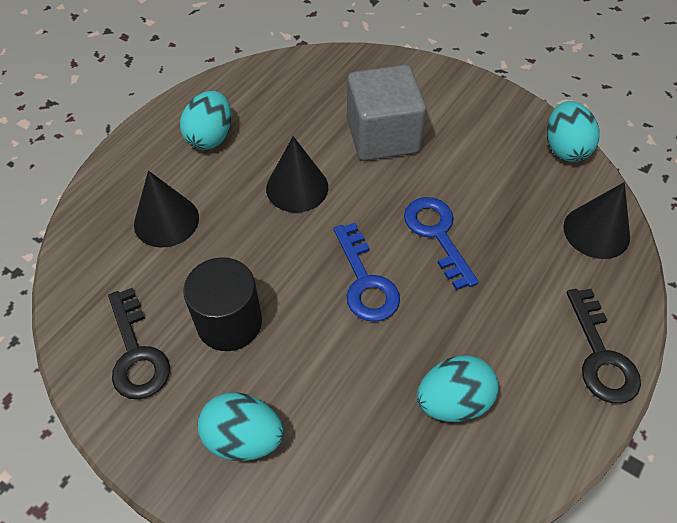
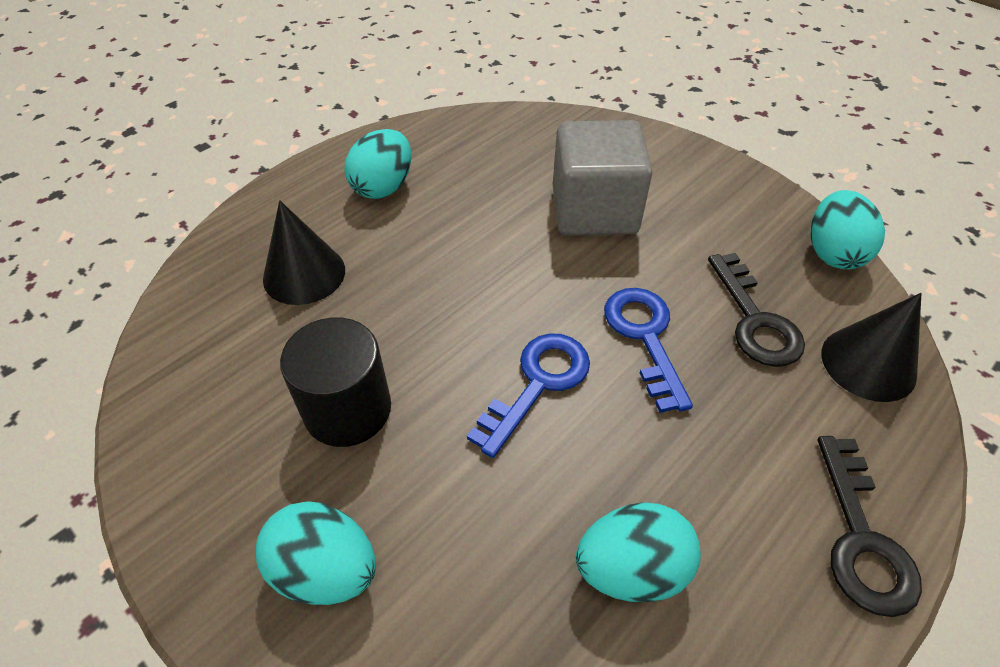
camera: 10 degrees right, 5 degrees down
black key [108,288,170,399] -> black key moved to [708,253,805,367]
black cone [266,136,328,213] -> none
blue key [333,223,400,322] -> blue key turned 135 degrees counterclockwise [467,333,590,458]

